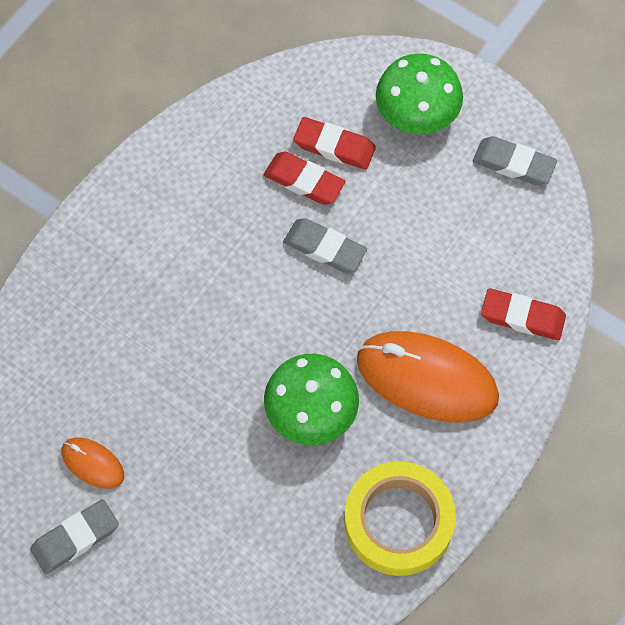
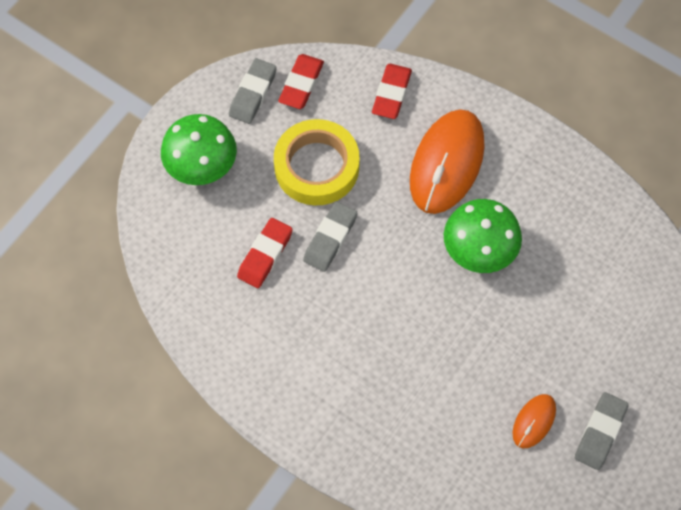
camera: 90 degrees left, 0 degrees up
grey eraser [30,499,119,574] -> grey eraser turned 60 degrees clockwise [575,392,629,470]
red eraser [293,117,376,170] -> red eraser moved to [278,54,324,109]
yellow tape [344,461,456,576] -> yellow tape moved to [274,119,360,205]

